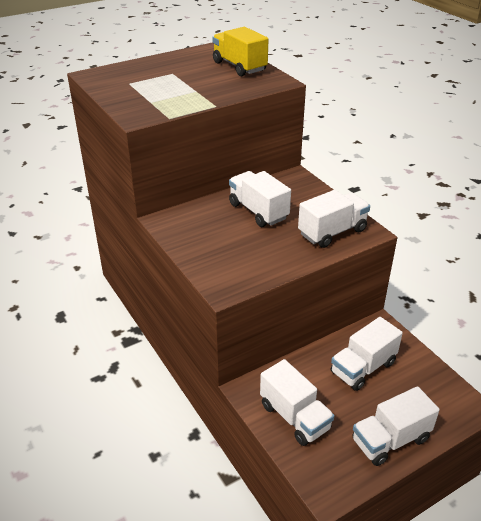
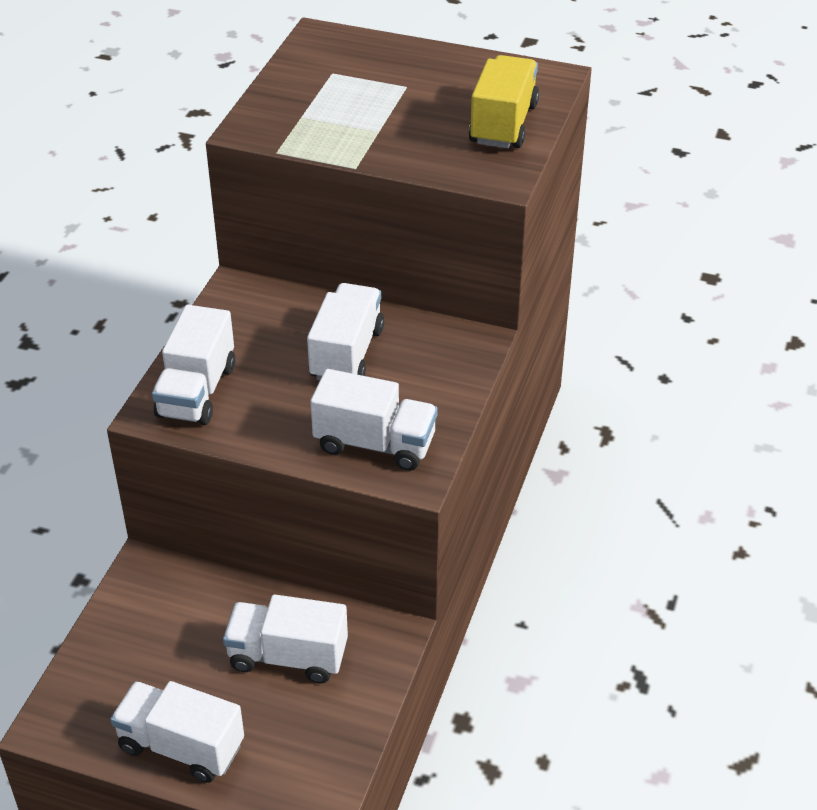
camera: 50 degrees right, 5 degrees up
white truck [260,359,334,446] -> white truck moved to [152,305,235,425]

